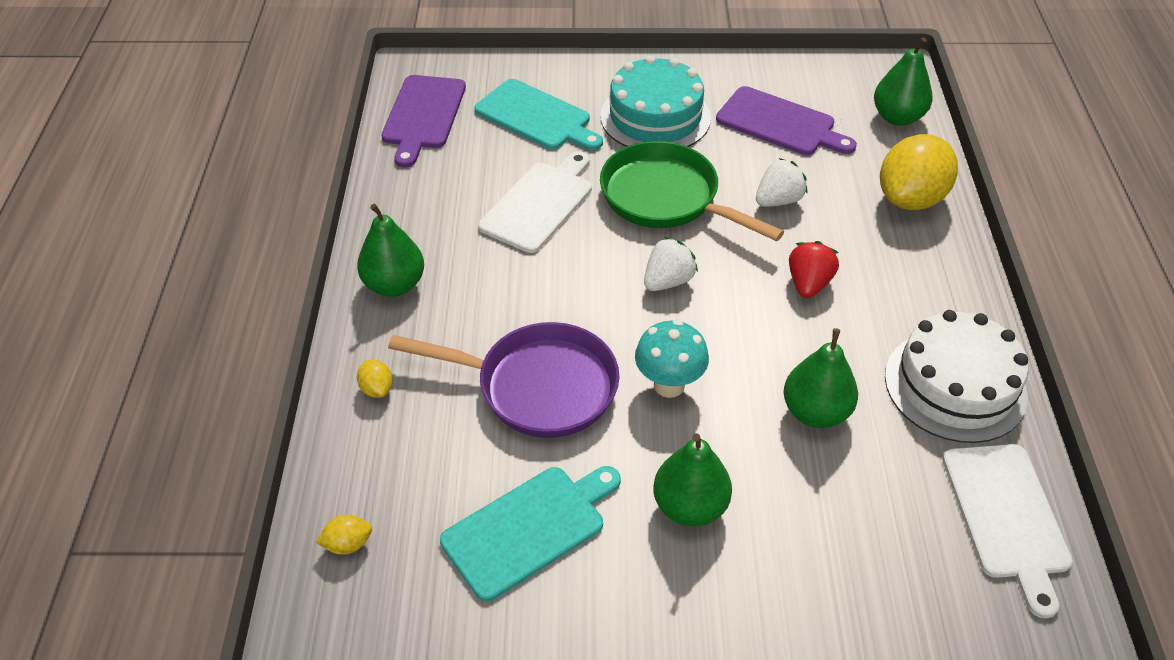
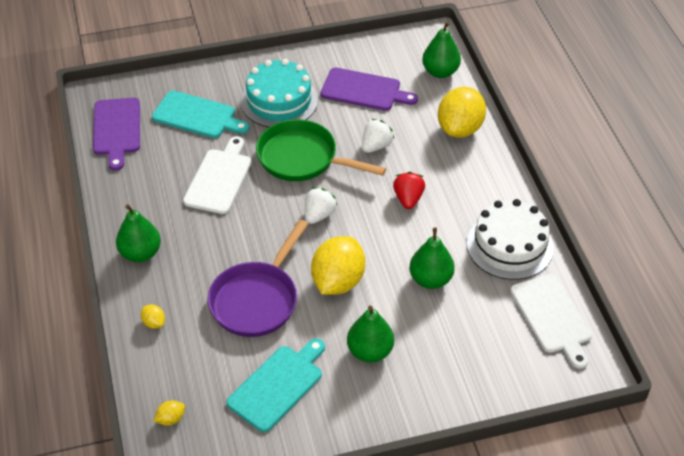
camera: 15 degrees left, 0 degrees up
purple pan [388,322,619,438] -> purple pan turned 120 degrees clockwise [207,220,308,337]
turquoise mushroom [635,320,709,398] -> yellow lemon [311,236,365,295]

